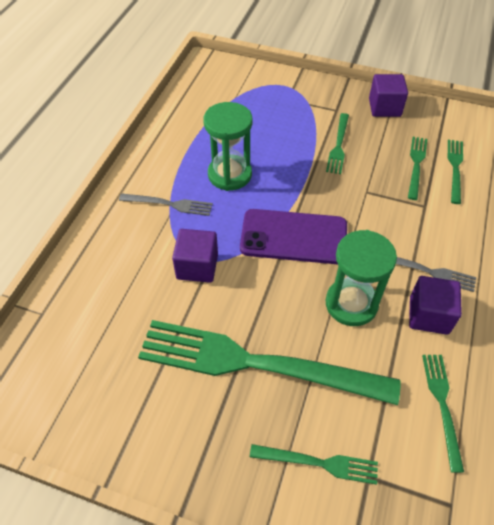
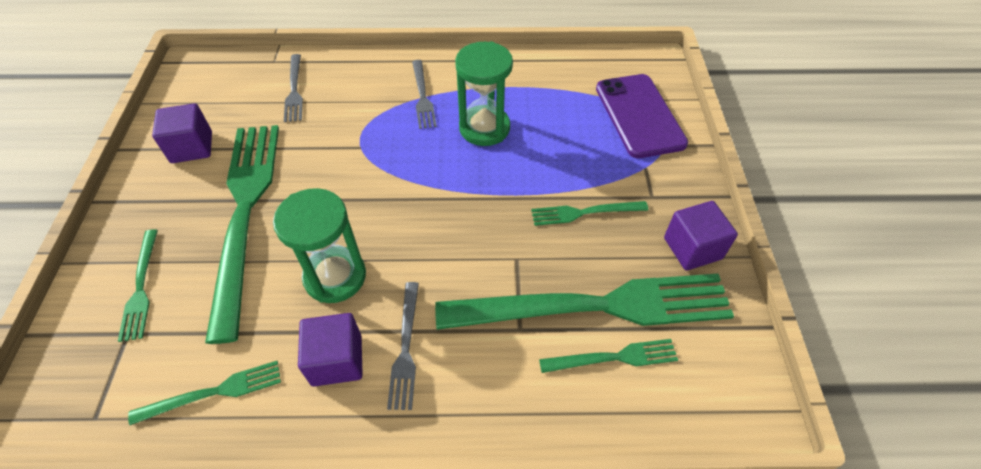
camera: 70 degrees right, 0 degrees up
purple cube [172,229,218,283] -> purple cube moved to [152,103,212,163]
purple phone [240,209,347,264] -> purple phone moved to [596,74,688,158]
green fork [408,137,427,200] -> green fork [435,274,734,330], size x2.25
none -> grey fork [284,54,303,122]

